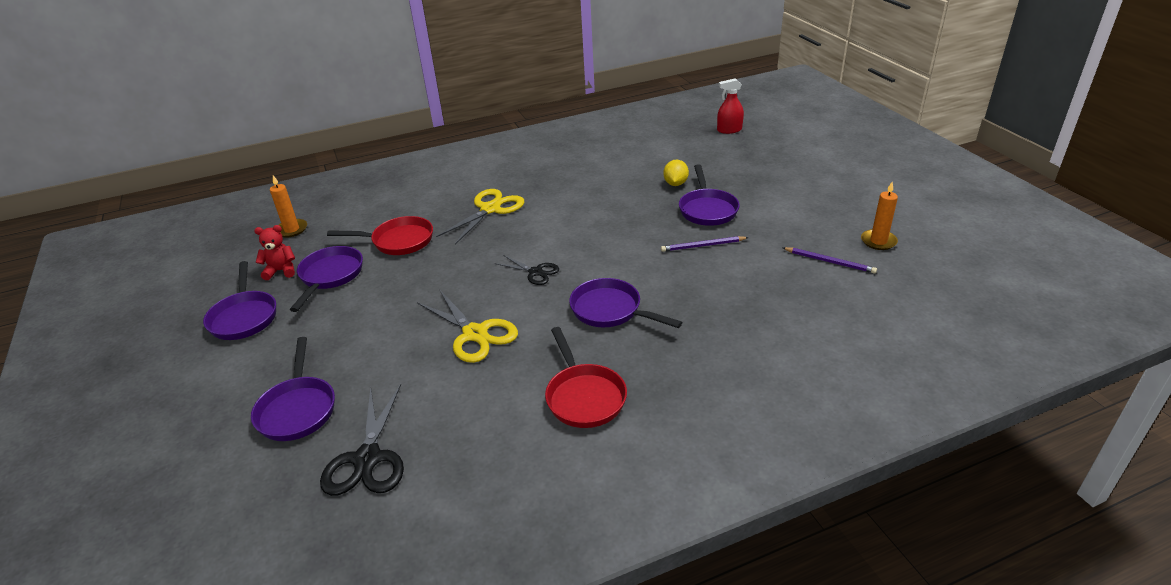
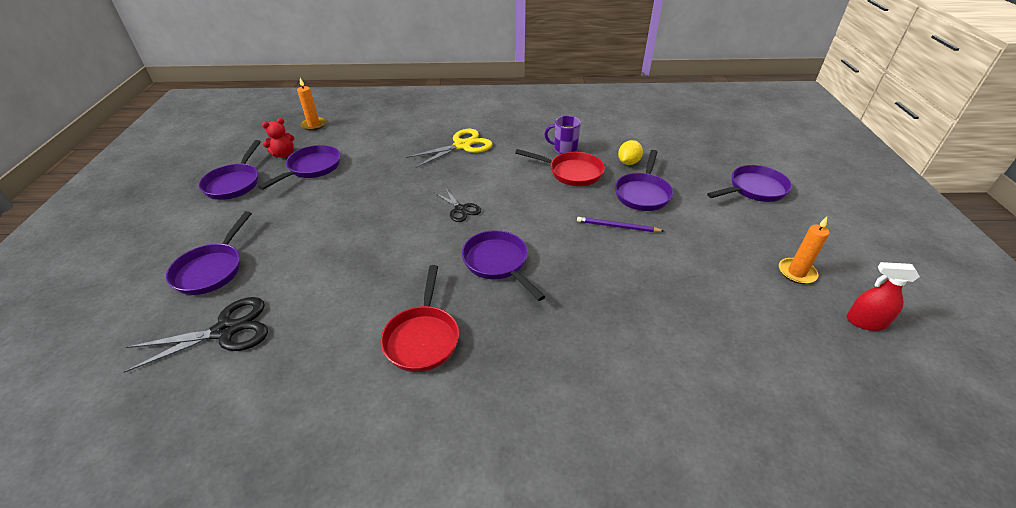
camera: 20 degrees right, 5 degrees up
red teddy bear [254,225,295,280] -> red teddy bear turned 135 degrees clockwise [262,118,294,158]
black scissors [320,384,404,496] -> black scissors turned 135 degrees counterclockwise [124,297,268,373]
red pan [327,216,433,255] -> red pan moved to [515,149,605,186]
yellow scissors [417,289,518,363] -> none
red spray bottle [717,78,744,134] -> red spray bottle moved to [846,262,920,331]
purple pencil [783,247,877,274] -> none
none -> purple mug [544,116,581,154]
none -> purple pan [707,165,792,202]

